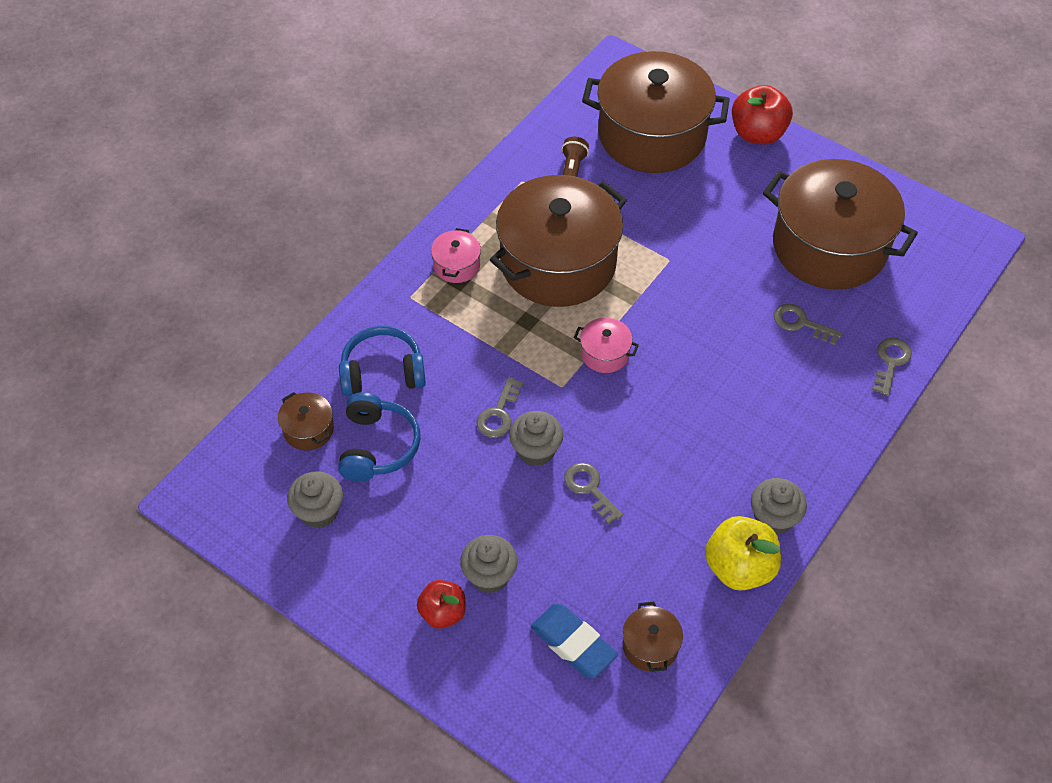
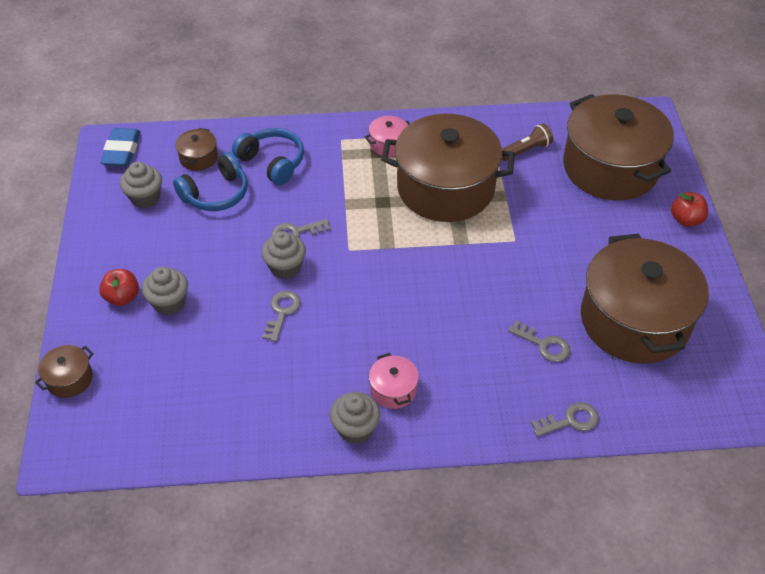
camera: 50 degrees right, 5 degrees down
blue eraser [531,604,618,678] -> blue eraser moved to [100,128,141,166]
pink pot [574,318,639,373] -> pink pot moved to [369,353,419,409]
brown pot [623,602,683,672] -> brown pot moved to [35,345,94,398]
yellow apple [705,516,781,591] -> none
red apple [732,85,793,145] -> red apple [671,192,708,227], size x0.64
grey key [774,304,842,345] -> grey key turned 135 degrees clockwise [508,320,570,362]

